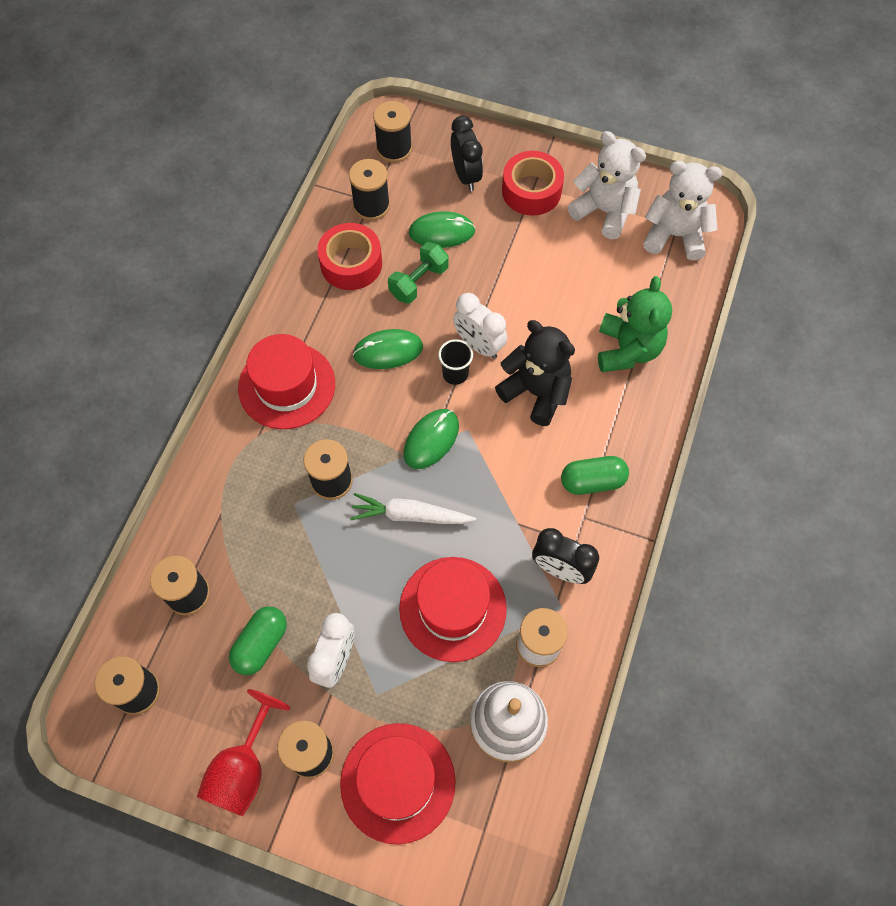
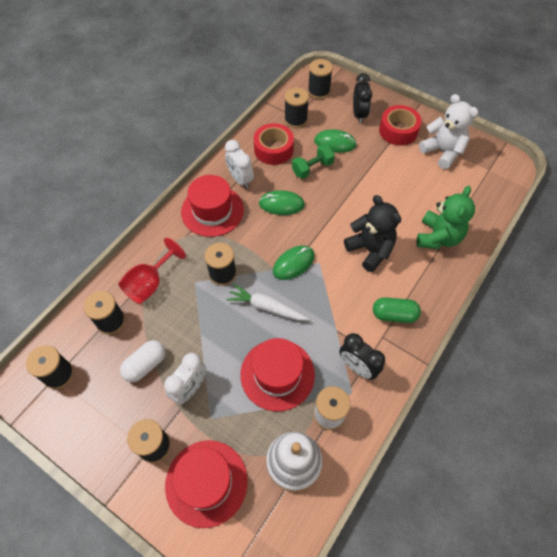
camera: 15 degrees right, 5 degrees down
red goblet [197,689,290,816] -> red goblet moved to [118,238,186,304]
green capsule [229,606,287,675] -> white capsule [120,340,166,382]
black cup [438,339,473,385] -> none
white clock [453,293,507,359] -> white clock moved to [225,140,254,189]
white teddy bear [643,161,722,260] -> none

